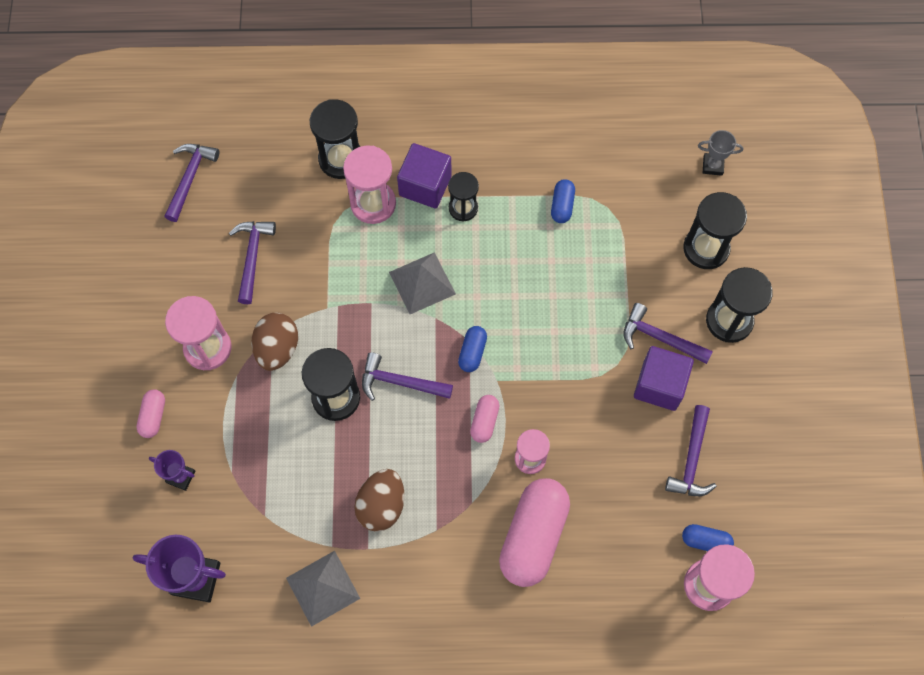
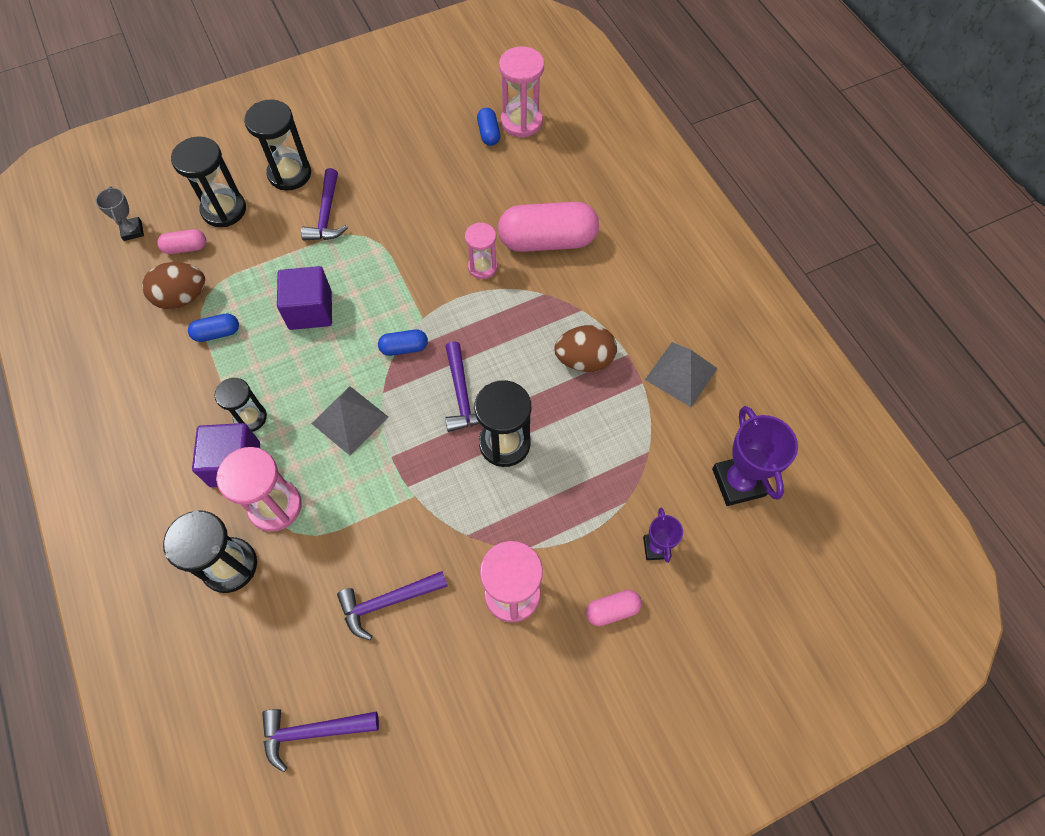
camera: 115 degrees left, 5 degrees down
brown egg [251,313,298,371] -> brown egg moved to [142,262,205,309]
pink capsule [470,395,500,443] -> pink capsule moved to [157,229,206,254]
purple cube [634,346,694,411] -> purple cube moved to [277,266,332,330]
purple hammer [665,405,717,496] -> none

